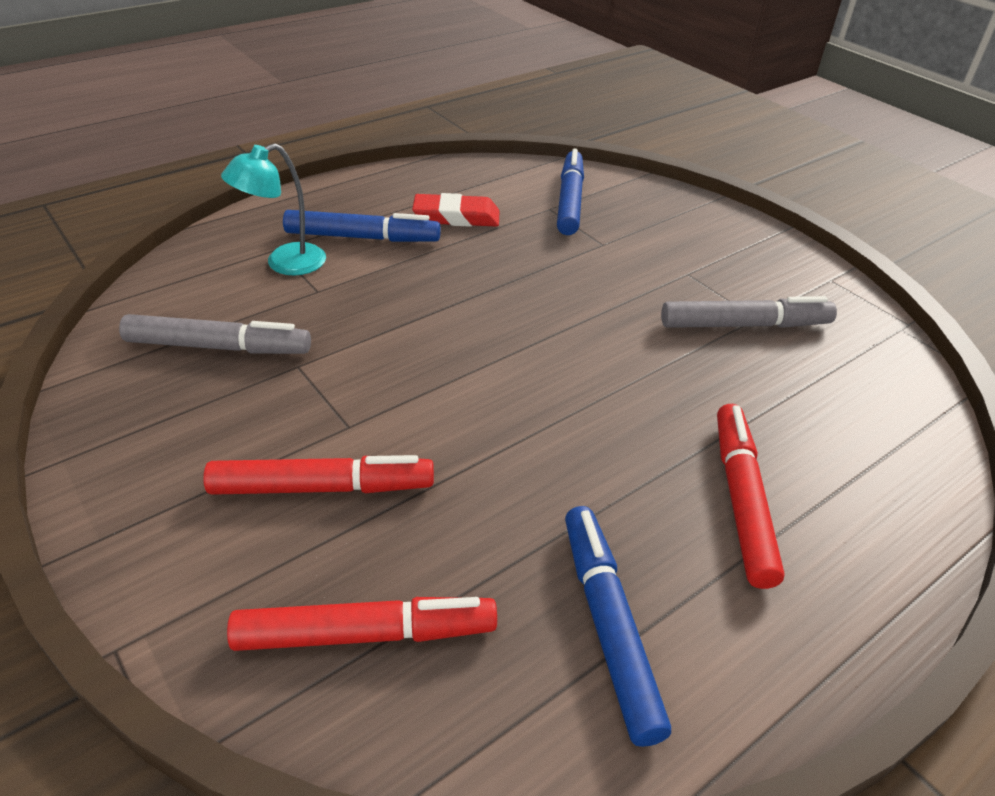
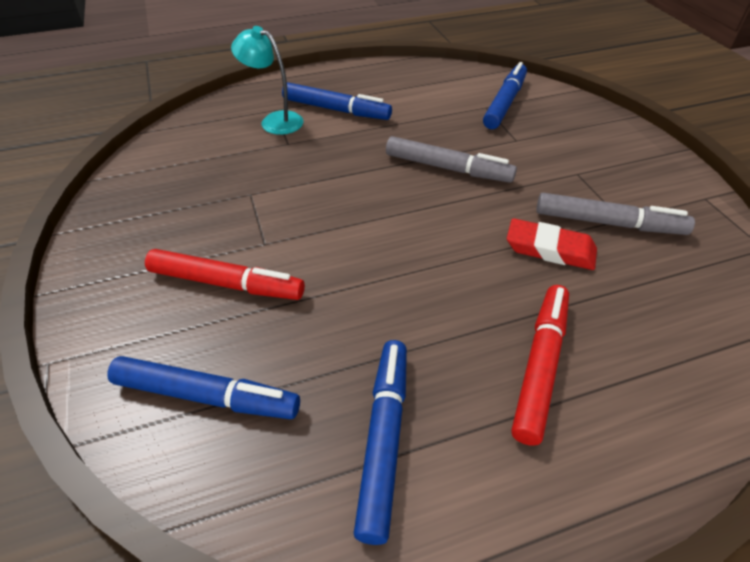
camera: 20 degrees right, 5 degrees up
grey marker [119,314,311,354] -> grey marker moved to [386,136,517,183]
turquoise lamp [221,144,326,275] -> turquoise lamp turned 45 degrees clockwise [231,26,304,135]
red marker [227,597,497,651] -> blue marker [107,356,300,419]
red eraser [412,193,499,227] -> red eraser moved to [507,218,597,270]

